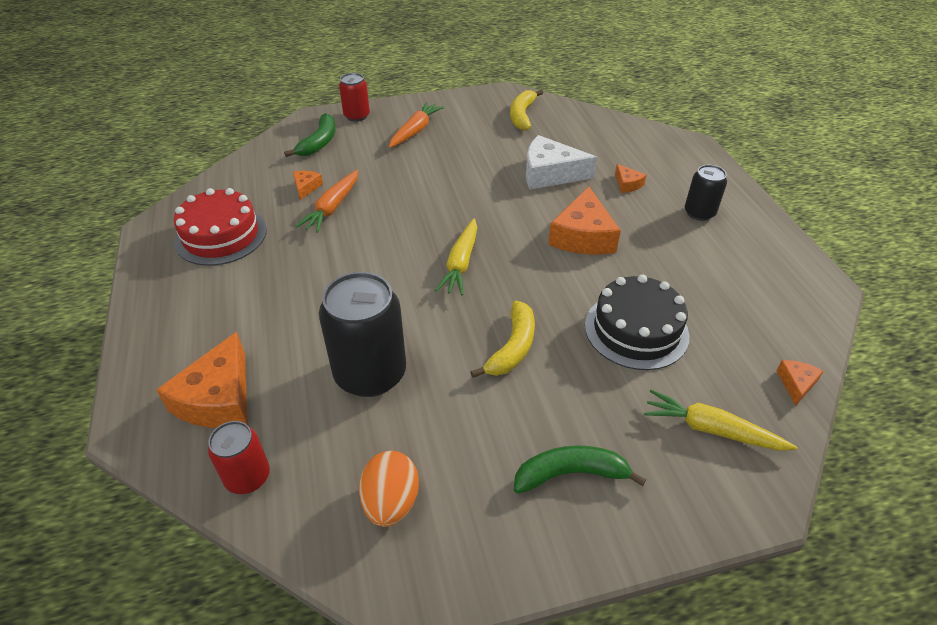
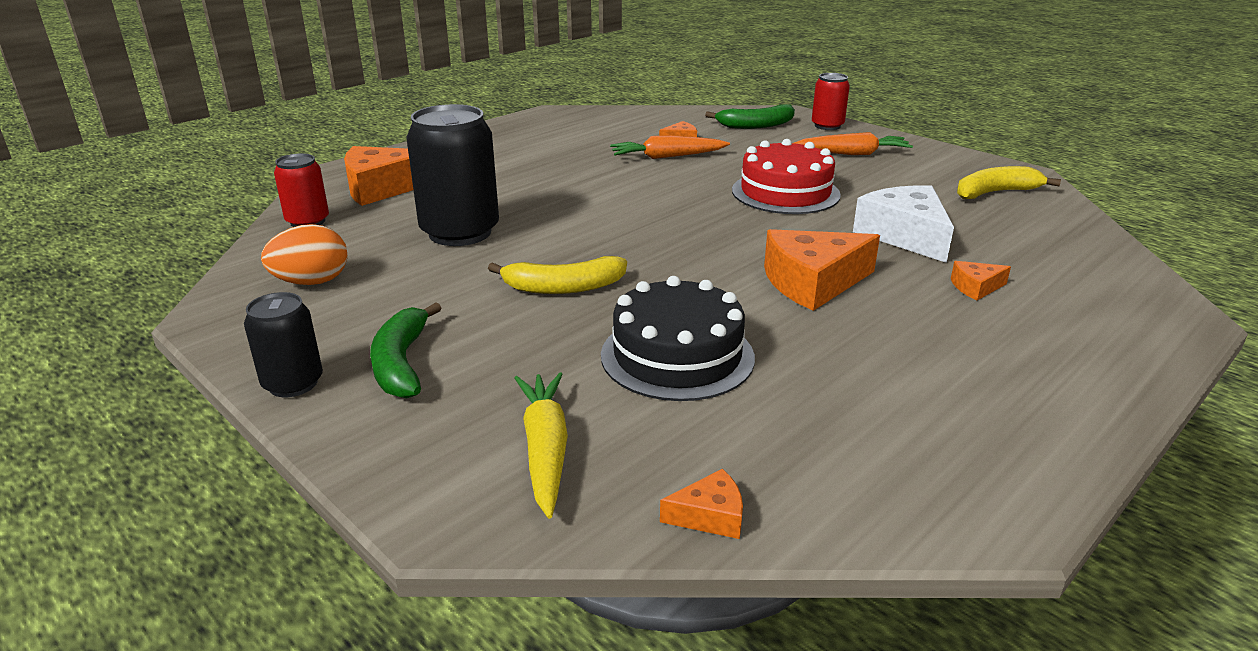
camera: 60 degrees right, 15 degrees down
red cake [174,188,267,266] -> red cake moved to [732,139,841,214]
yellow carrot [435,218,477,295] -> none
green banana [514,445,646,494] -> green banana turned 150 degrees counterclockwise [370,302,441,398]
orange cheese [615,164,647,193] -> orange cheese turned 45 degrees clockwise [951,261,1011,300]
black can [685,165,727,221] -> black can moved to [244,292,323,397]

